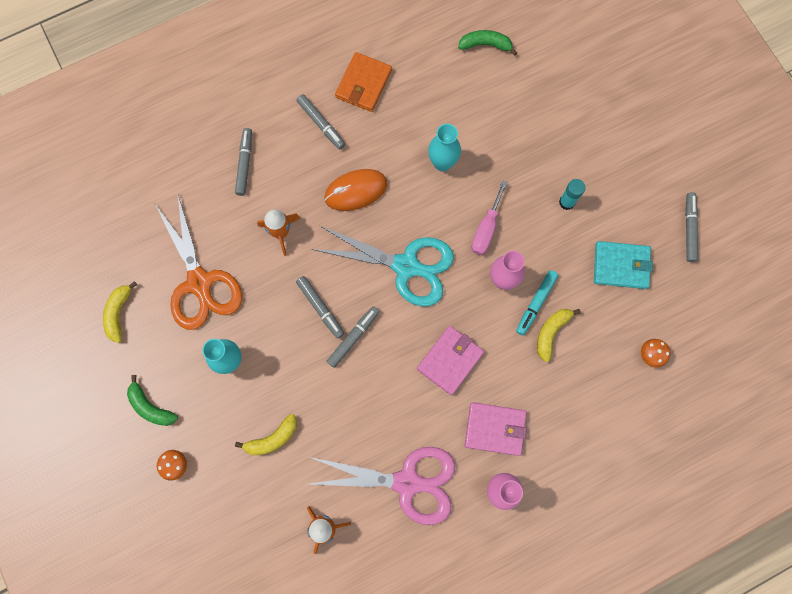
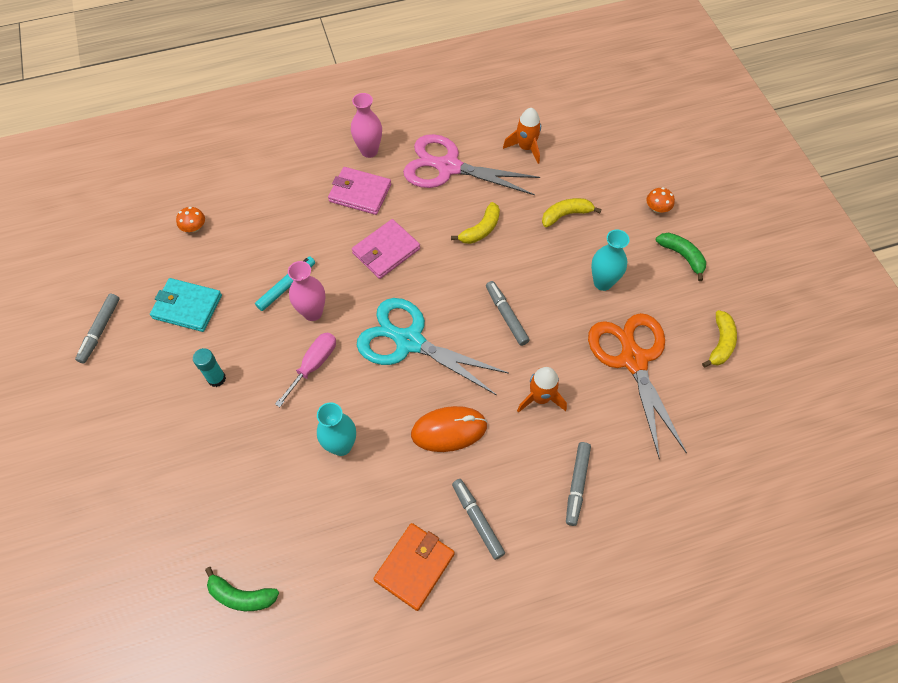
camera: 170 degrees left, 15 degrees down
grey marker [326,306,380,368] -> none
yellow banana [537,309,581,362] -> yellow banana moved to [451,202,500,244]

